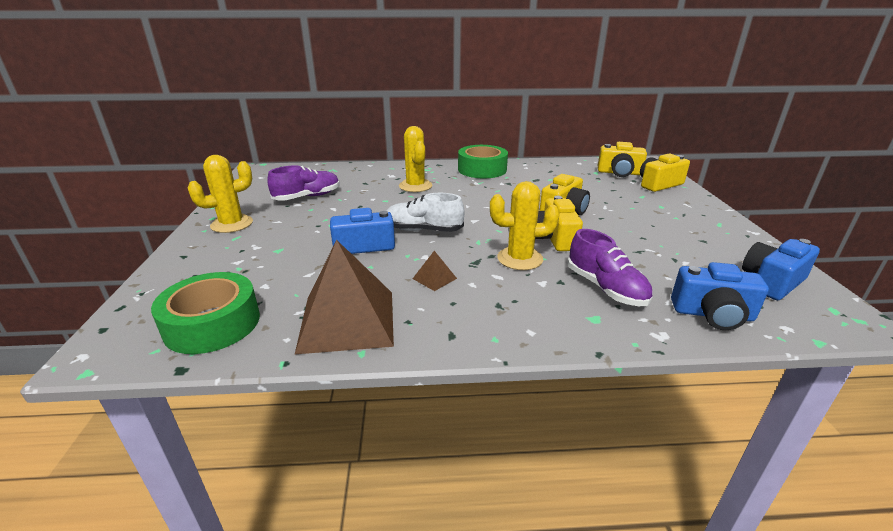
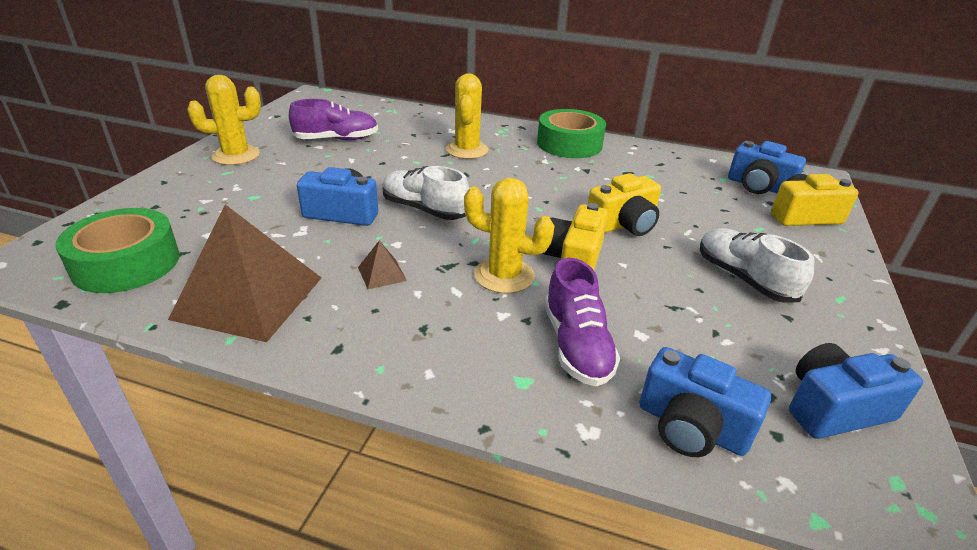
camera: 20 degrees right, 5 degrees up
yellow camera [598,142,647,177] -> blue camera [728,141,806,194]
none -> white shoe [700,228,814,303]

